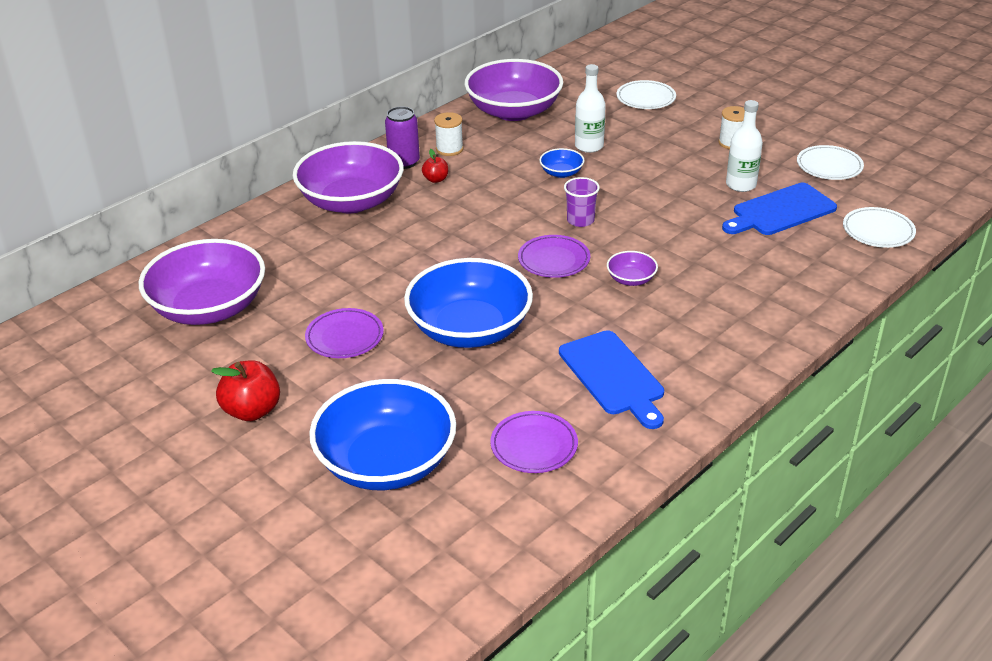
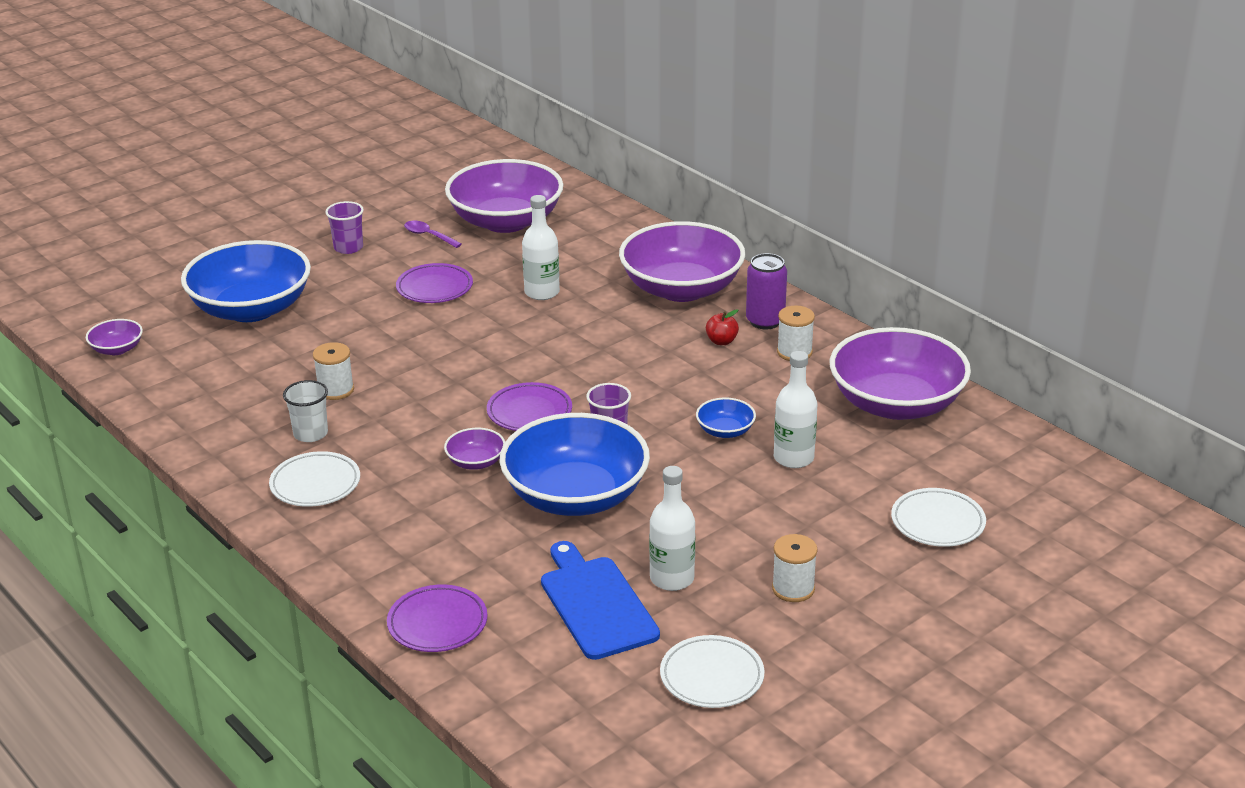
camera: 95 degrees right, 5 degrees down
red apple [211,360,280,421] -> purple cup [325,201,364,254]
blue bowl [404,258,533,348] -> blue bowl moved to [499,413,650,516]
purple plate [490,411,578,473] -> purple plate moved to [387,584,487,652]
blue cutting board [559,330,664,429] -> white cup [283,380,328,442]
white plate [843,207,916,248] -> white plate moved to [269,451,360,507]
none -> purple bowl [86,319,143,355]
none -> white spool [313,342,354,400]
none -> purple spoon [404,221,462,248]
none -> white bottle [522,195,560,300]

